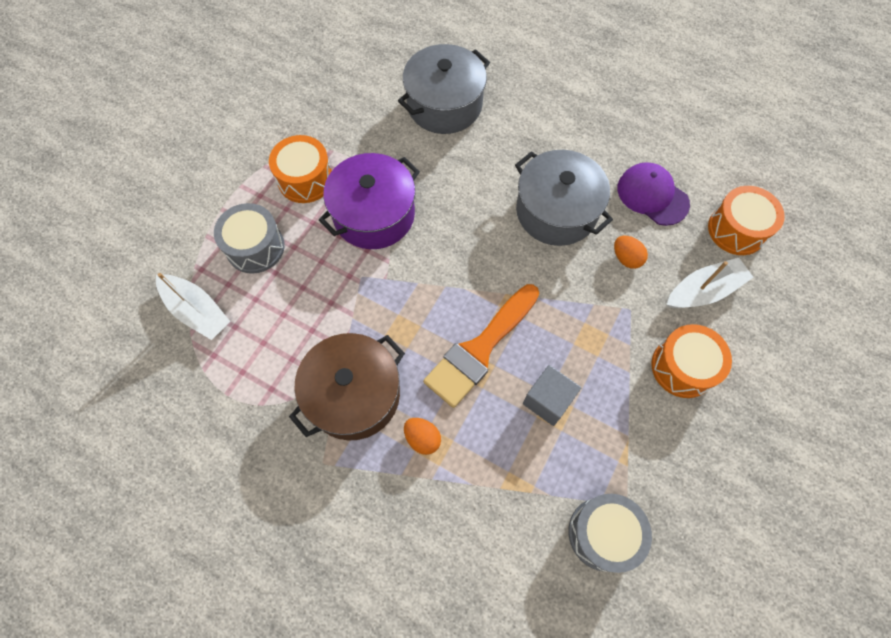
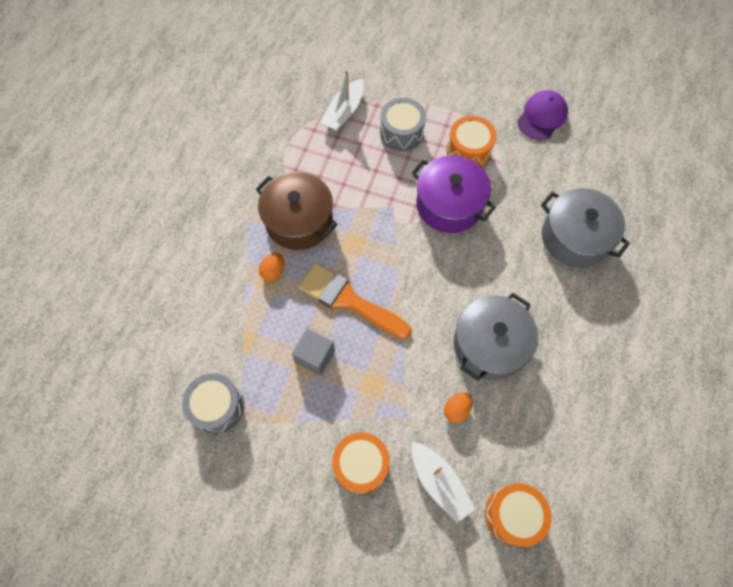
camera: 80 degrees right, 0 degrees up
purple cap [617,162,690,226] -> purple cap moved to [517,90,568,140]

